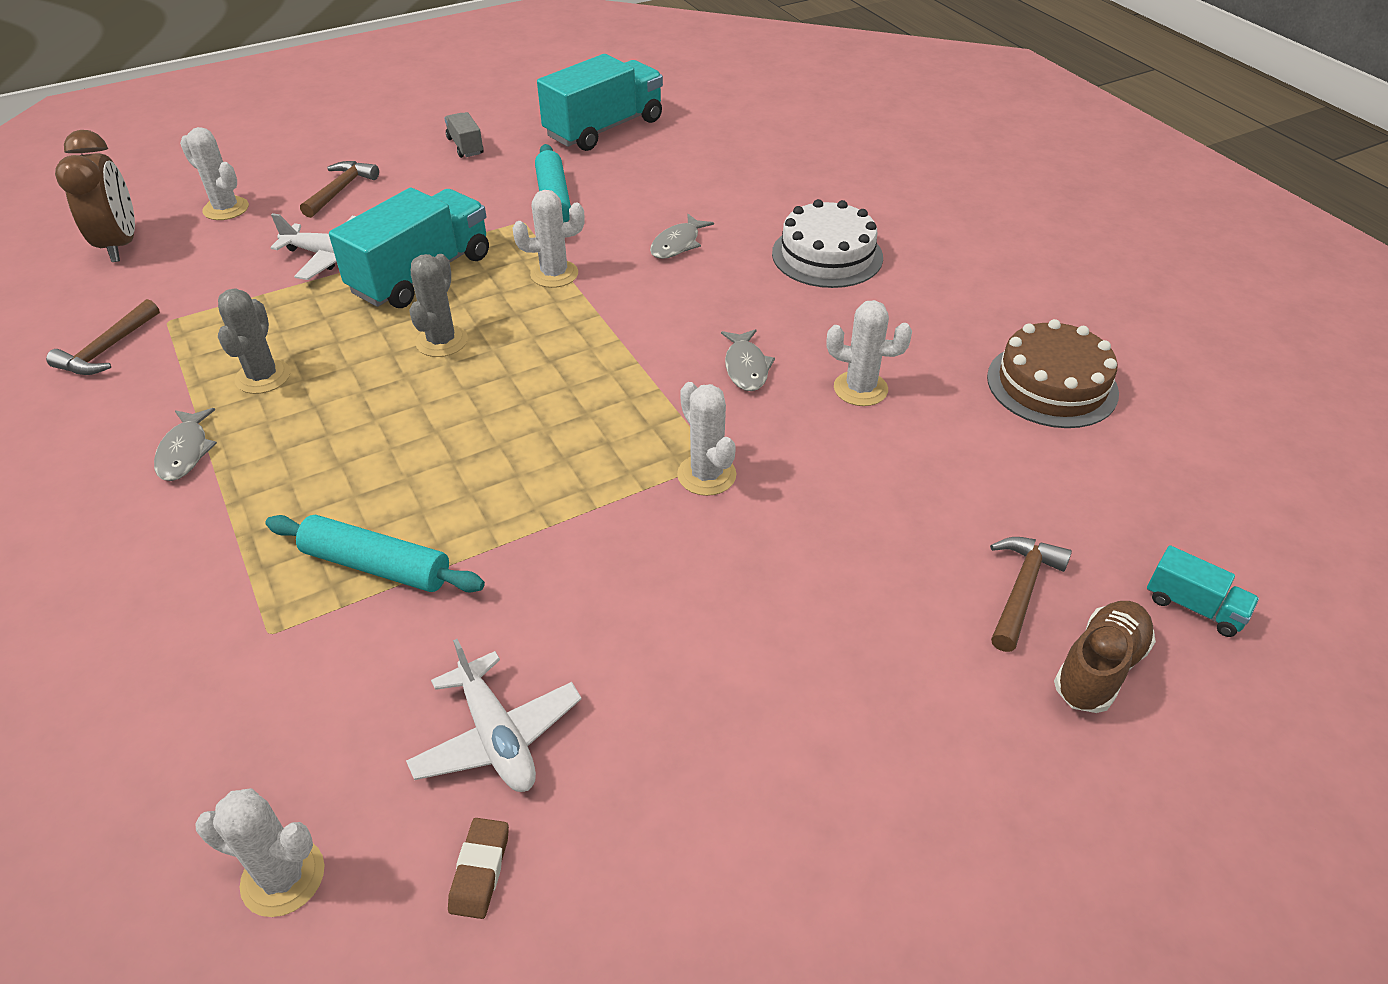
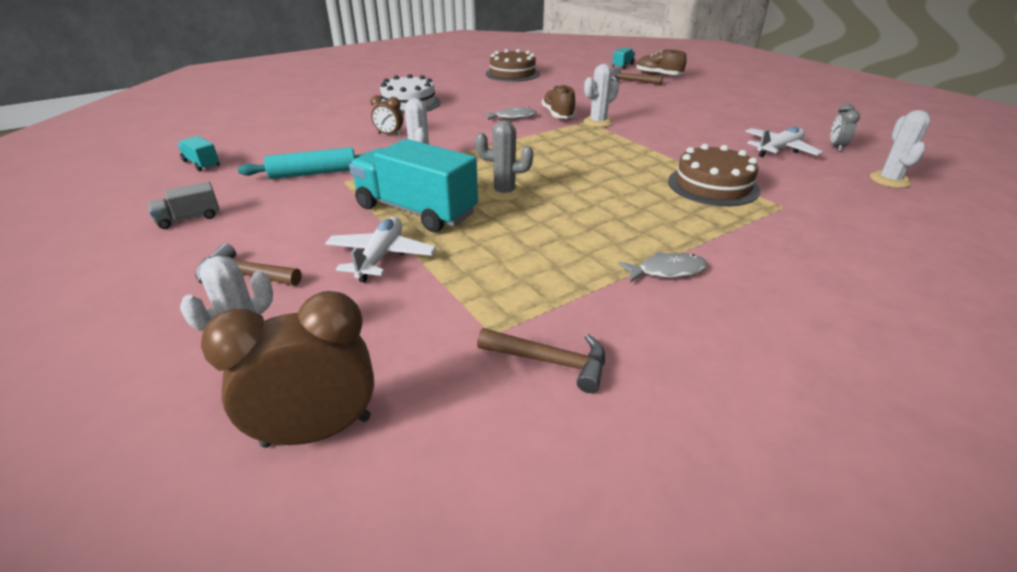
camera: 95 degrees left, 10 degrees down
grey cactus [218,289,290,394] -> none
turquoise rolling pin [266,515,485,592] -> brown cake [668,144,760,206]
brown eraser [448,818,509,919] -> grey clock [830,104,860,152]
turquoise truck [537,54,663,151] -> turquoise truck [177,136,220,171], size x0.46
grey fish [650,214,714,259] -> brown clock [370,95,403,136]
white cactus [827,300,912,406] -> none
none -> brown shoe [542,85,576,119]

